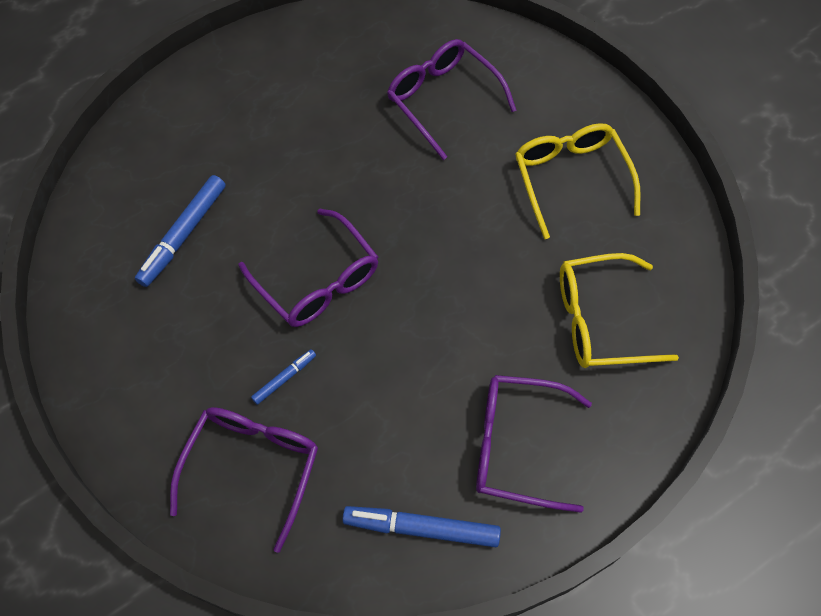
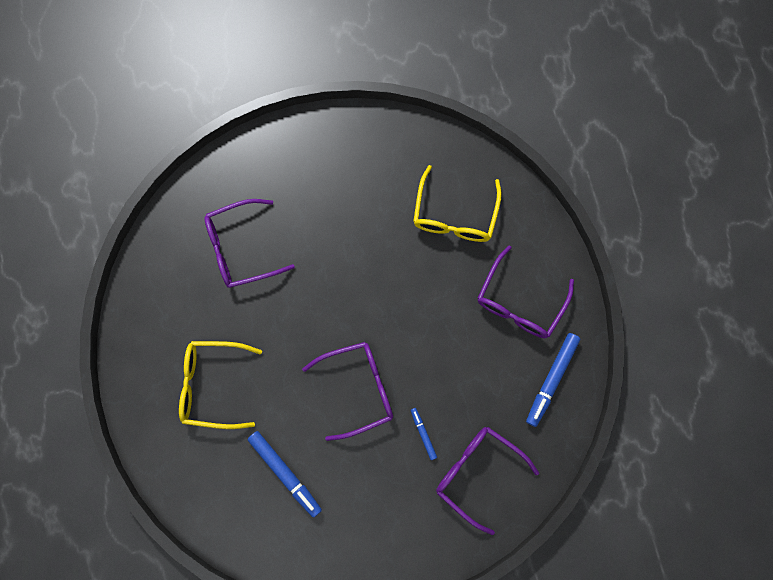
camera: 70 degrees left, 15 degrees up
yellow glasses [515,123,641,239] -> yellow glasses moved to [179,341,262,429]

